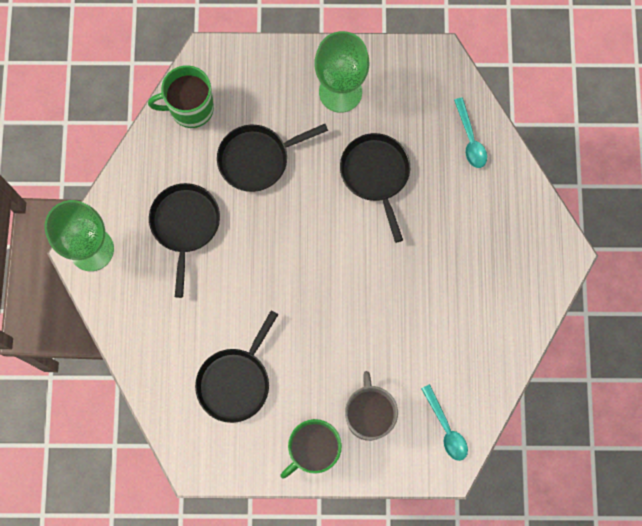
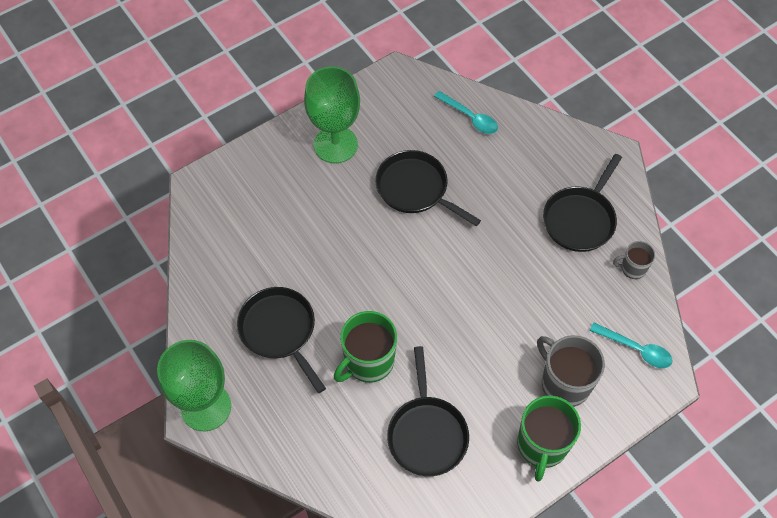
camera: 35 degrees left, 15 degrees down
green mug [148,65,214,128] -> green mug moved to [334,311,397,383]
black pan [217,124,328,192] -> black pan moved to [543,154,622,252]
none -> grey mug [613,241,655,279]

